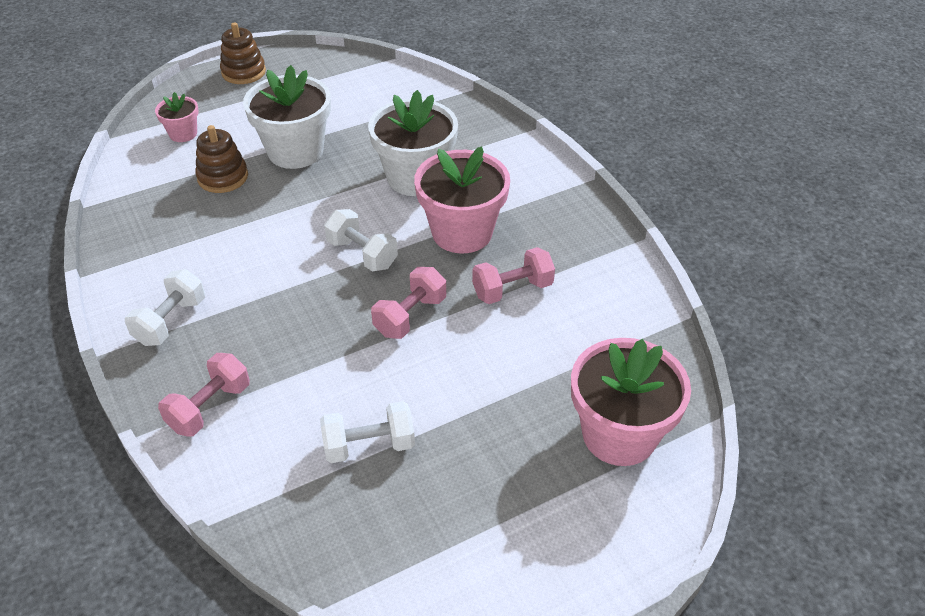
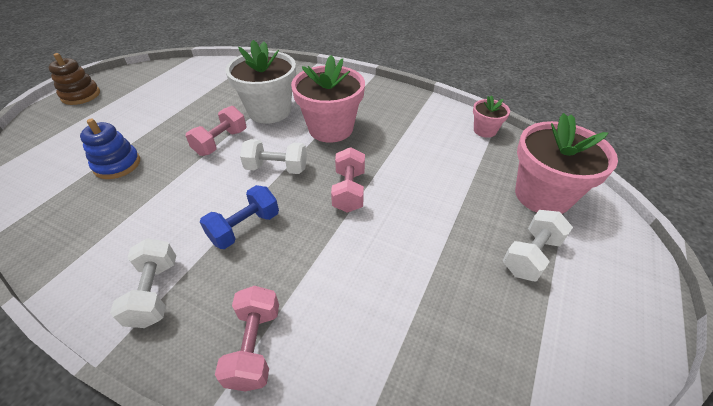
camera: 35 degrees left, 0 degrees up
pink flower pot [155,92,199,142] -> pink flower pot moved to [473,95,510,138]
brown stacking toy [195,125,248,193] -> blue stacking toy [80,119,140,179]
white flower pot [243,65,331,169] -> none
white dumbbell [320,401,415,463] -> white dumbbell moved to [503,210,573,281]
pink dumbbell [472,247,555,304] -> pink dumbbell moved to [186,106,246,156]
none -> blue dumbbell [200,185,279,249]

